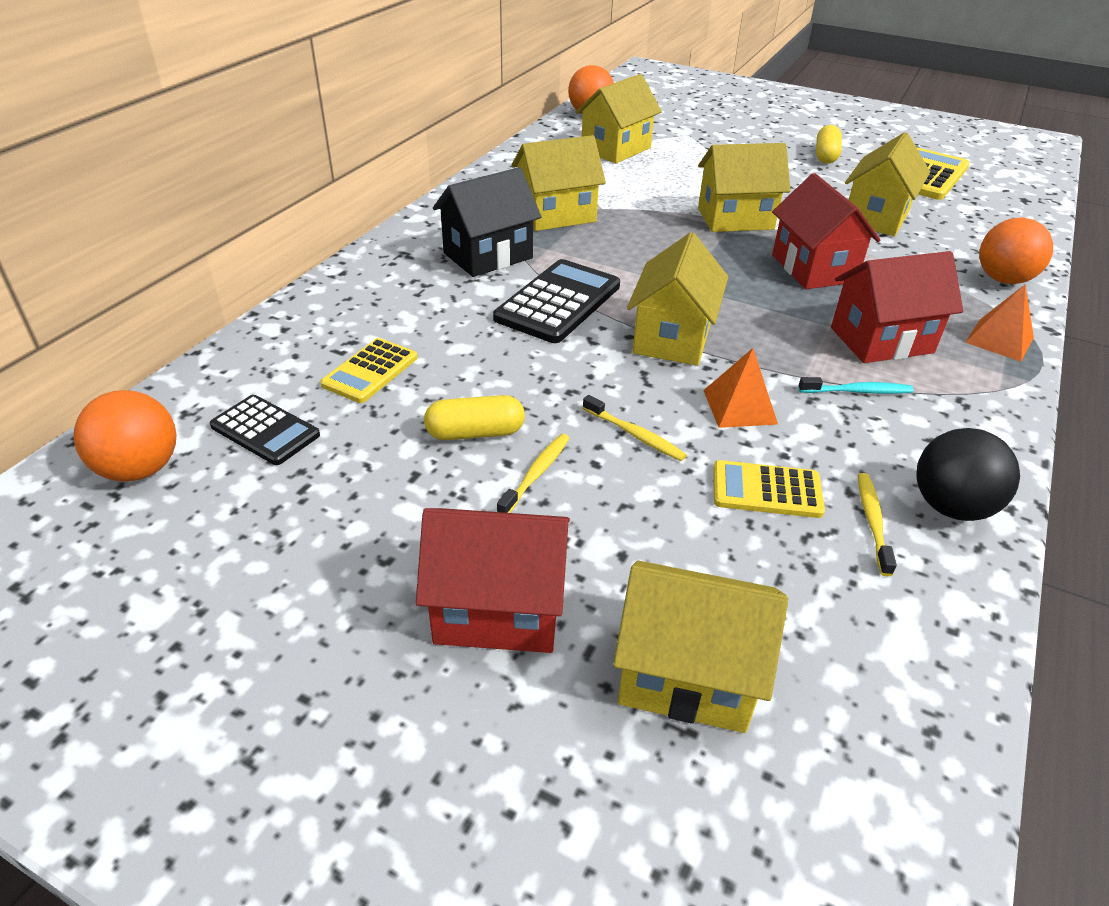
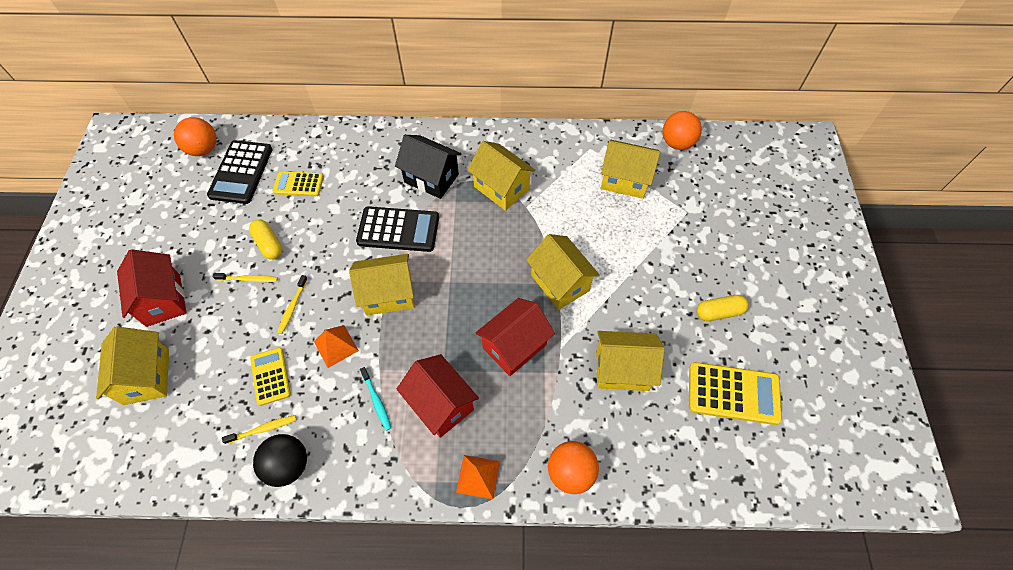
camera: 65 degrees right, 20 degrees up
black calculator [210,395,320,465] -> black calculator [207,140,273,204], size x1.60

